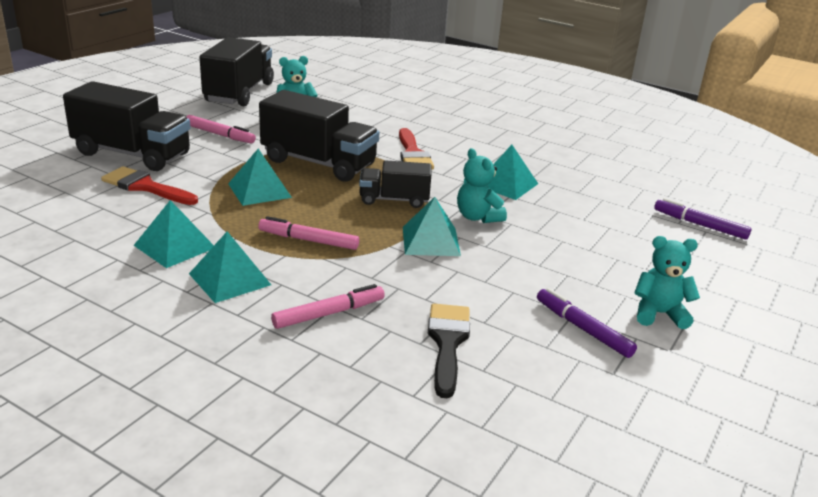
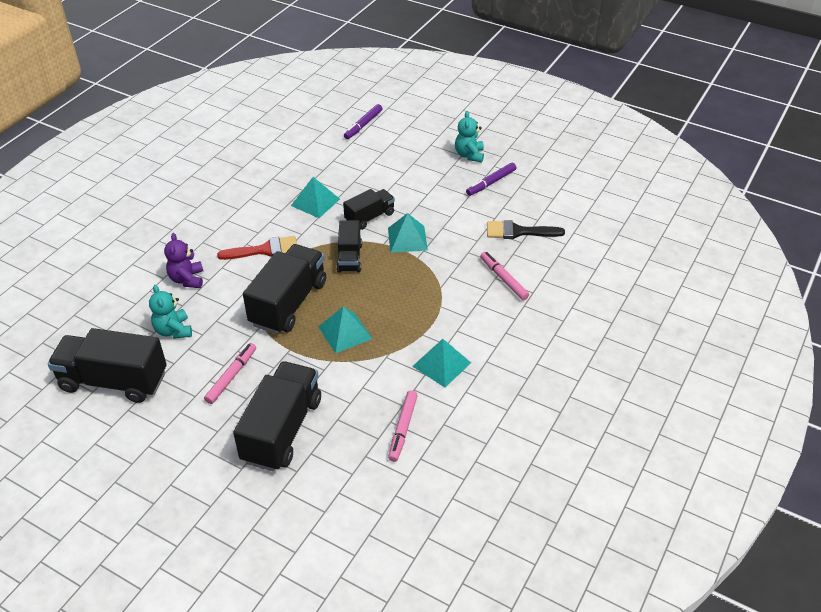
camera: 90 degrees left, 15 degrees up
red brush [101,166,198,205] -> none
turquoise pyramid [189,231,271,303] -> none
pink marker [258,216,359,250] -> pink marker moved to [388,390,418,462]
turquoise teddy bear [457,148,507,223] -> black truck [343,189,395,230]
none -> purple teddy bear [164,233,203,288]

